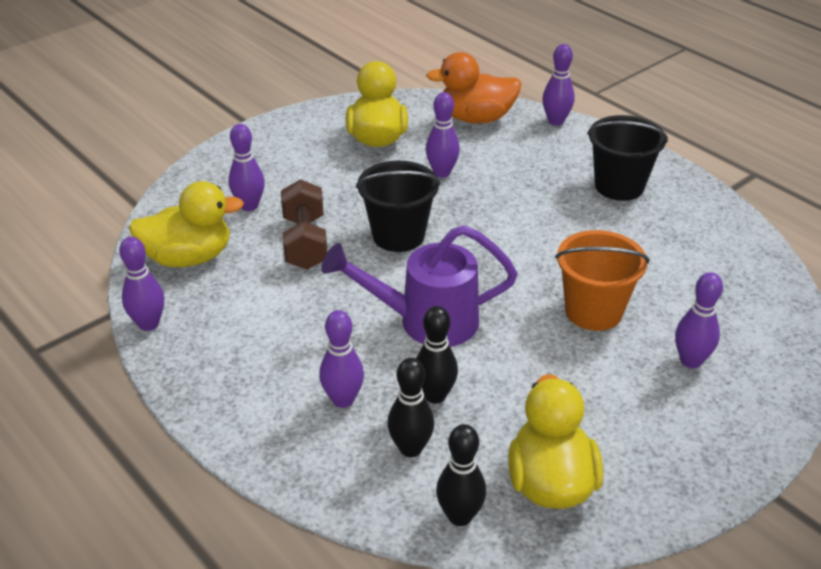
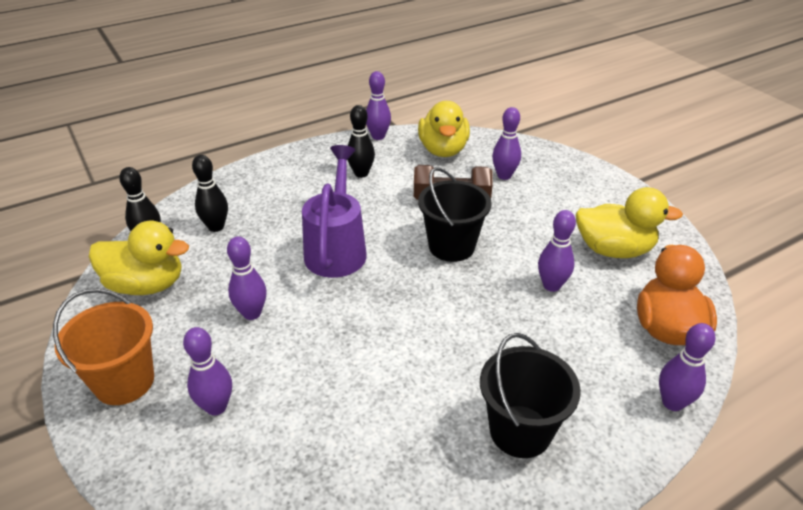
camera: 100 degrees right, 0 degrees up
purple bowling pin [319,310,364,408] -> purple bowling pin moved to [227,237,267,320]
black bowling pin [416,306,458,404] -> black bowling pin moved to [347,105,375,178]
orange bucket [555,230,649,331] -> orange bucket moved to [53,288,154,405]

